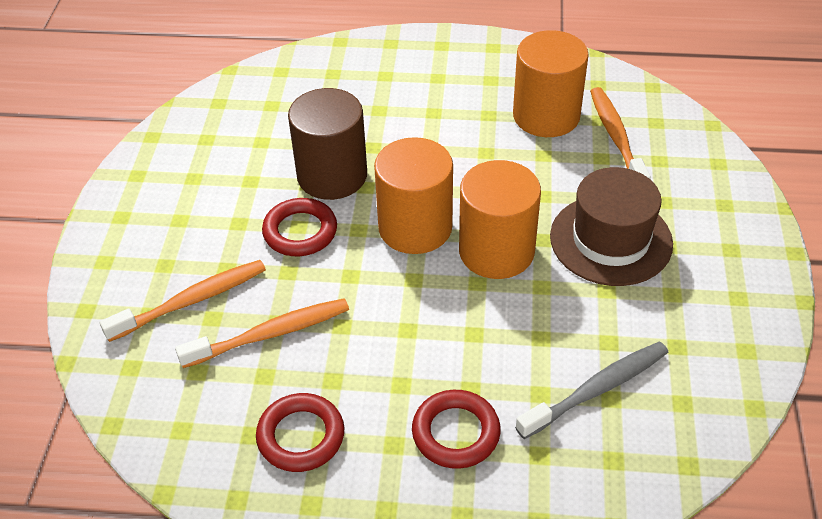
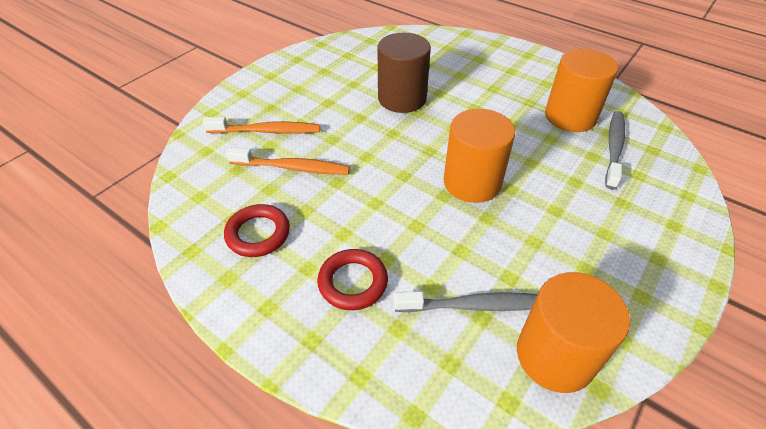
camera: 30 degrees right, 0 degrees up
red ring [262,198,337,256] -> none
orange cylinder [374,137,453,254] -> orange cylinder moved to [517,272,630,393]
brown hat [550,167,673,286] -> none
orange toothbrush [590,87,651,179] -> grey toothbrush [605,111,625,189]

